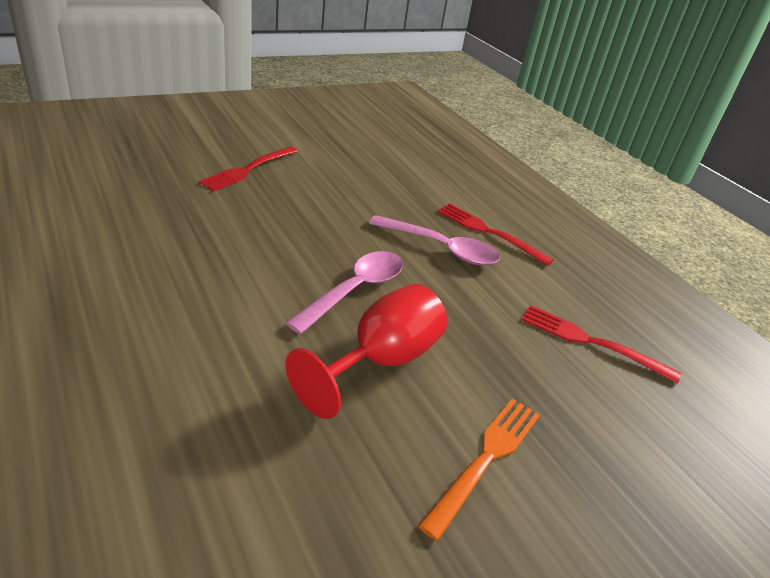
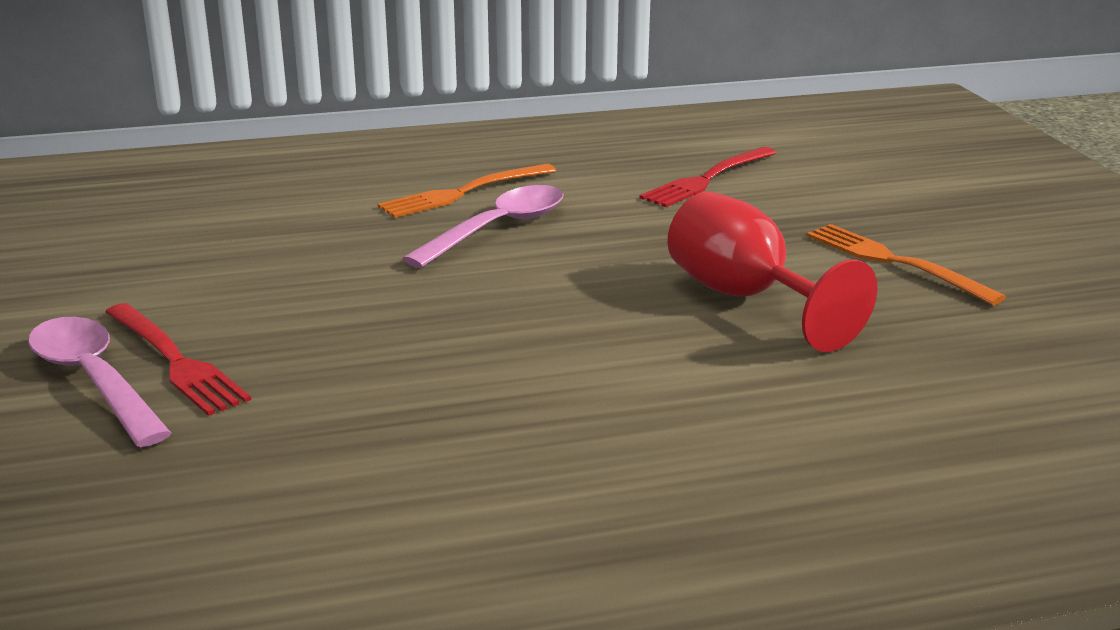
camera: 70 degrees left, 10 degrees down
pink spoon [286,251,403,334] -> pink spoon moved to [28,317,171,447]
red fork [437,204,554,266] -> orange fork [378,164,556,218]

